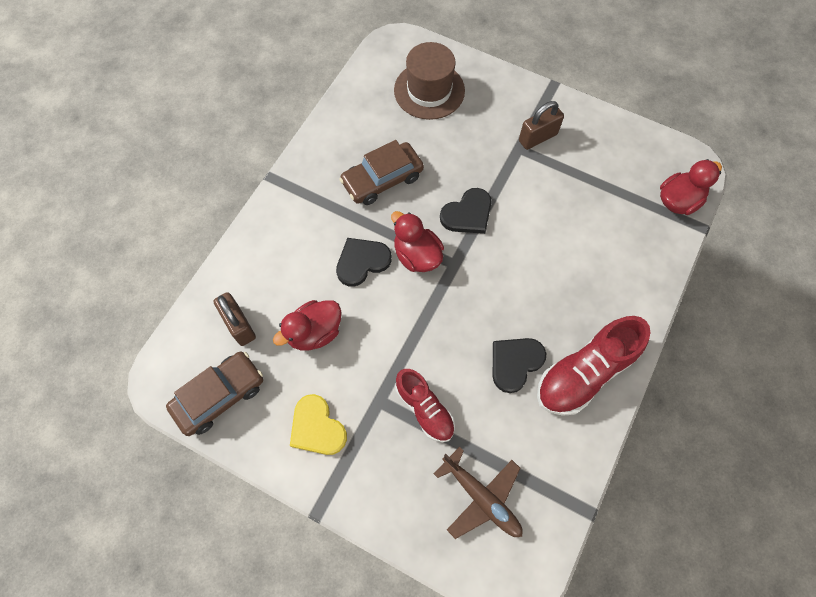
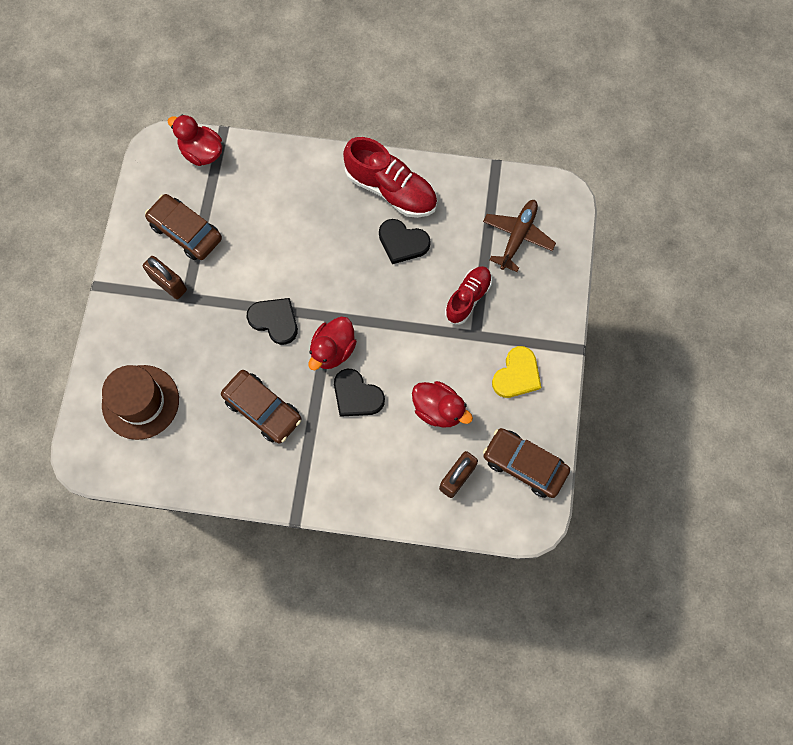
camera: 110 degrees left, 5 degrees up
none -> brown car [145,194,222,260]

